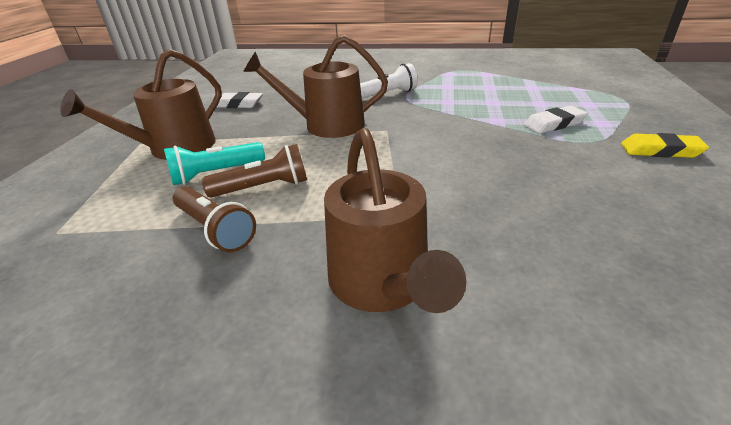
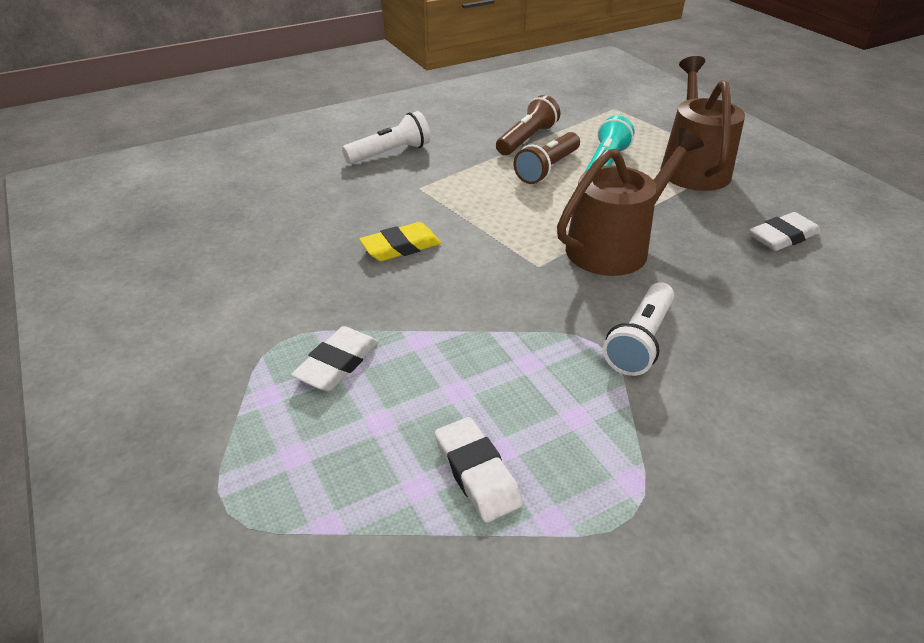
camera: 140 degrees right, 5 degrees up
brown flashlight [173,186,256,252] -> brown flashlight turned 120 degrees clockwise [496,95,560,155]
brown watering can [324,128,466,313] -> white flashlight [342,111,431,164]
yellow eraser [621,133,709,158] -> yellow eraser moved to [359,222,441,261]
none -> white eraser [435,417,523,523]

